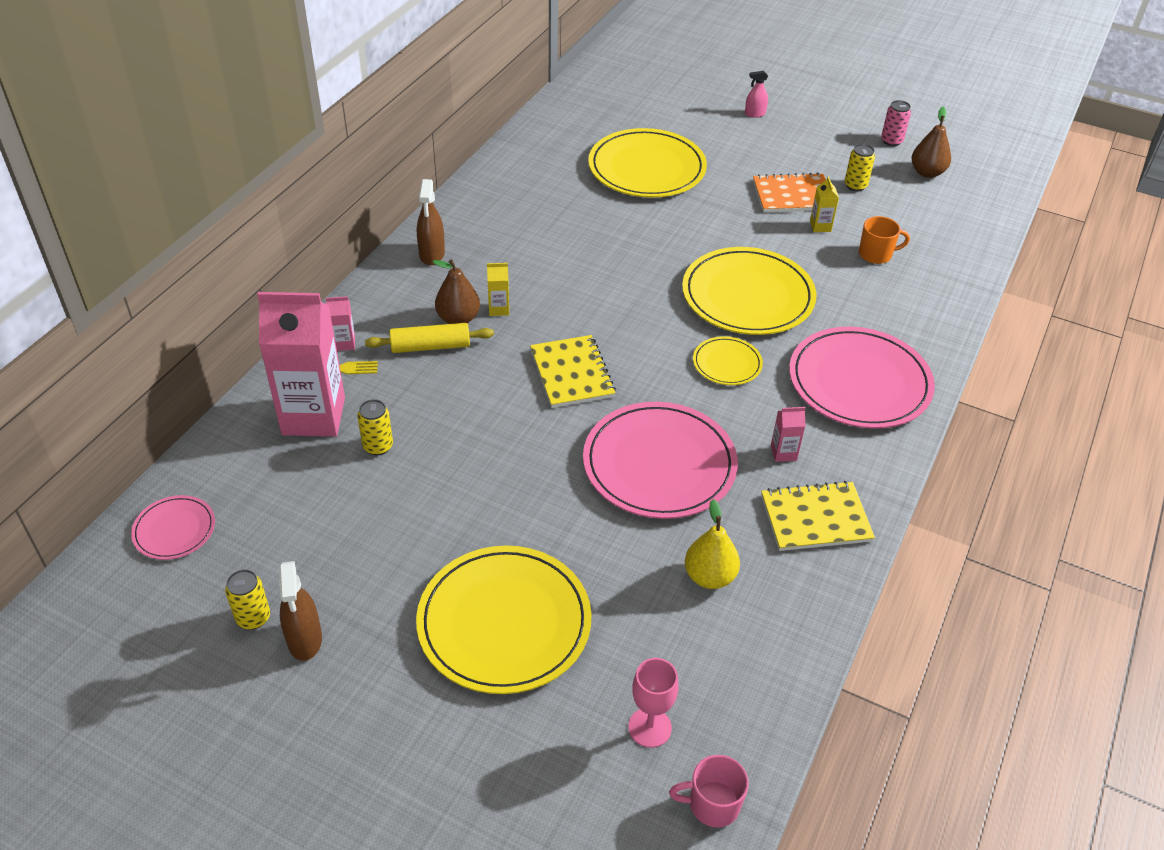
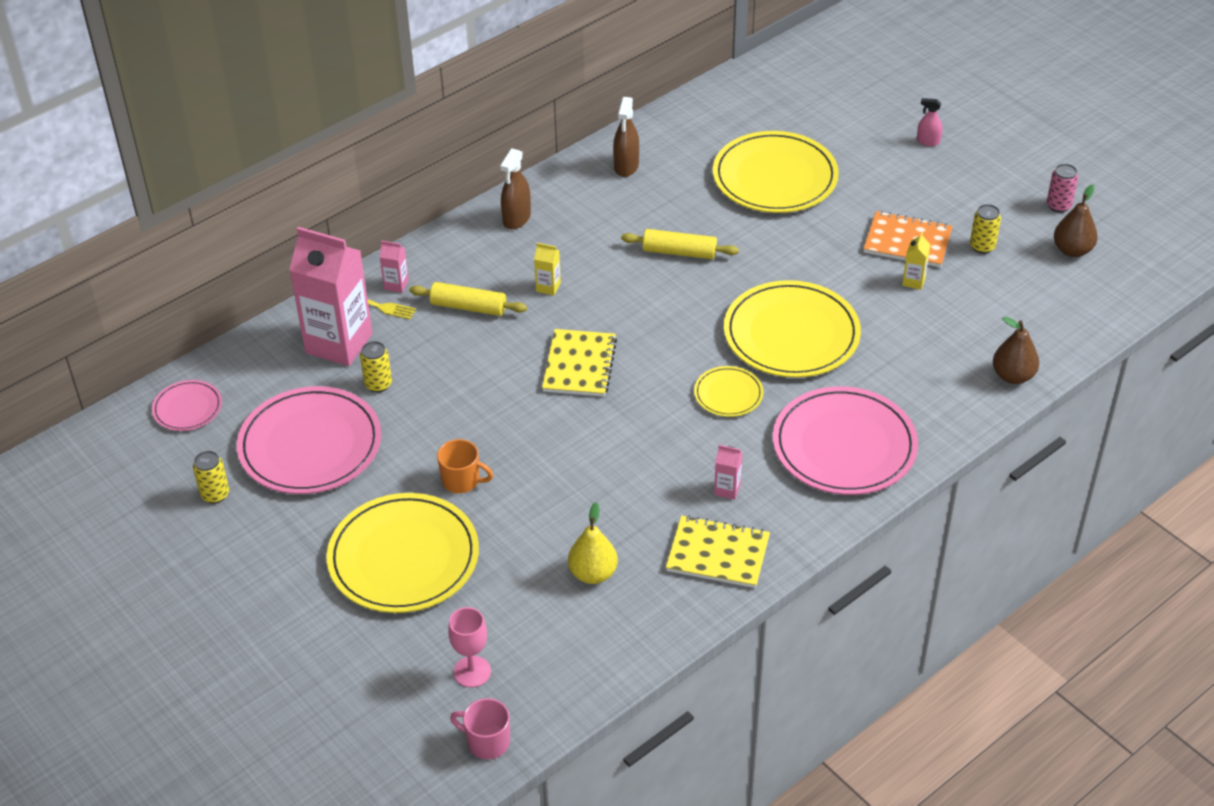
camera: 25 degrees right, 0 degrees up
brown spray bottle [278,561,322,661] -> brown spray bottle moved to [613,97,639,177]
brown pear [432,260,480,324] -> brown pear moved to [993,317,1039,384]
pink plate [583,402,738,519] -> pink plate moved to [237,386,381,494]
orange mug [859,216,910,264] -> orange mug moved to [437,439,493,493]
none -> yellow rolling pin [621,229,739,259]

